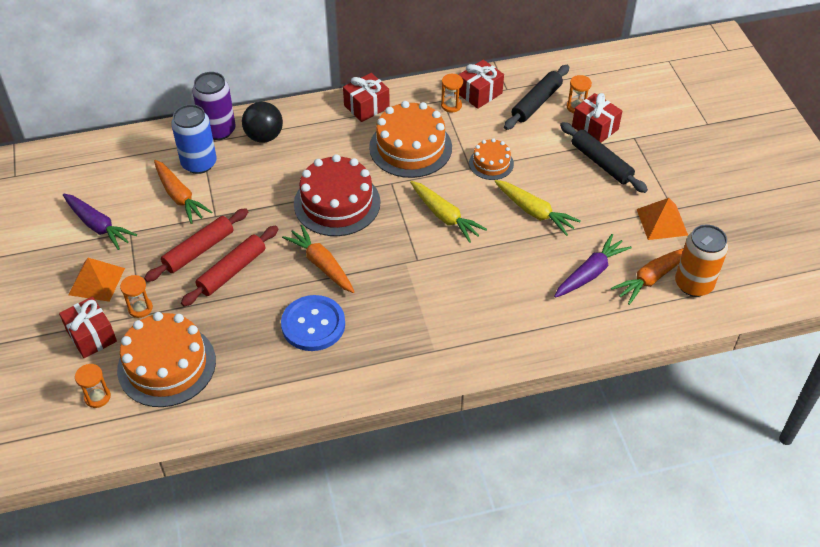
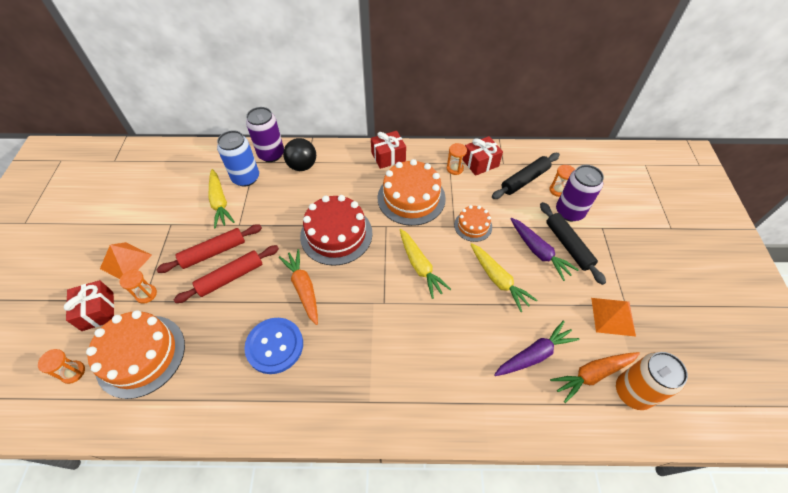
camera: 15 degrees right, 5 degrees up
purple carrot [63,194,137,250] -> purple carrot moved to [511,218,579,281]
orange carrot [154,160,212,224] -> yellow carrot [209,169,235,229]
red gift [572,93,622,143] -> purple can [556,165,604,222]

